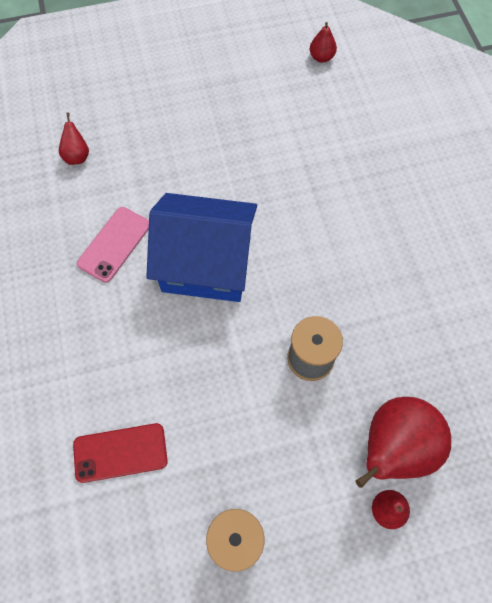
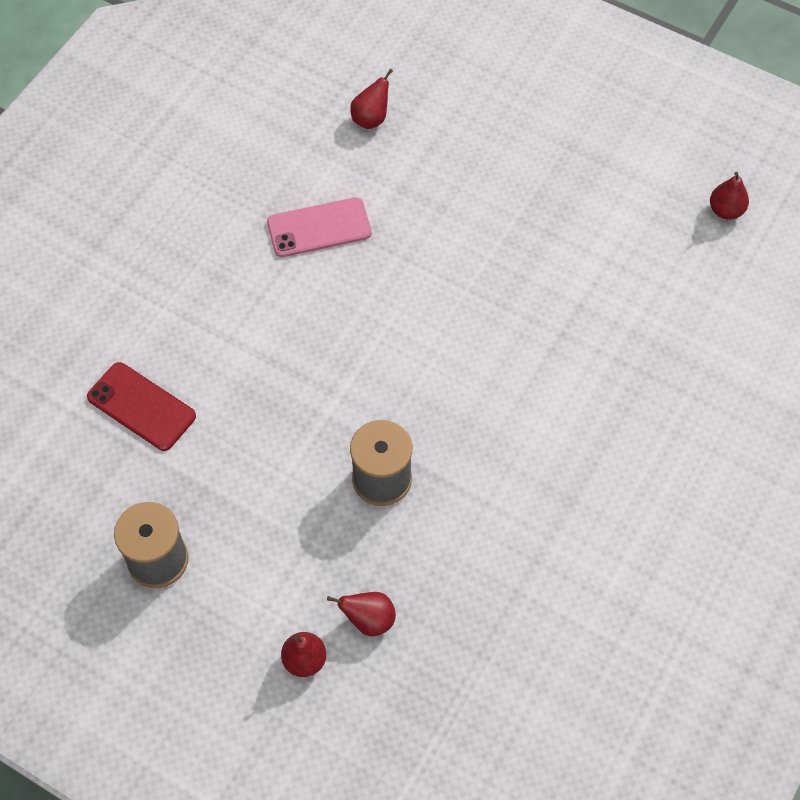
camera: 45 degrees right, 5 degrees down
blue house [146,193,257,302] -> none
red pear [355,397,451,488] -> red pear [327,592,396,636], size x0.46

